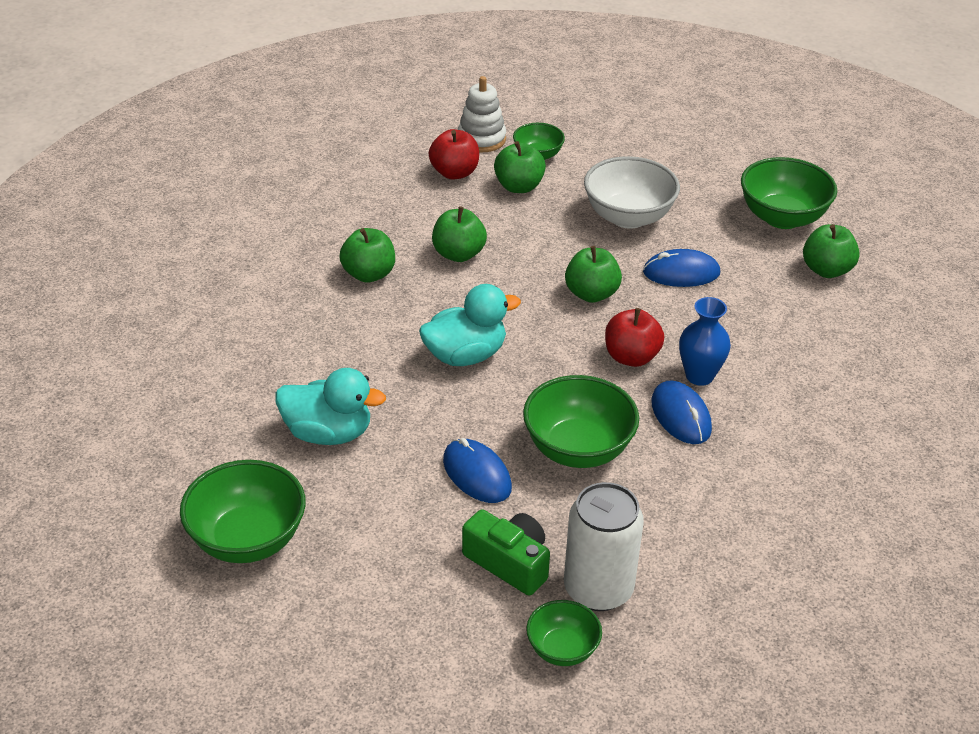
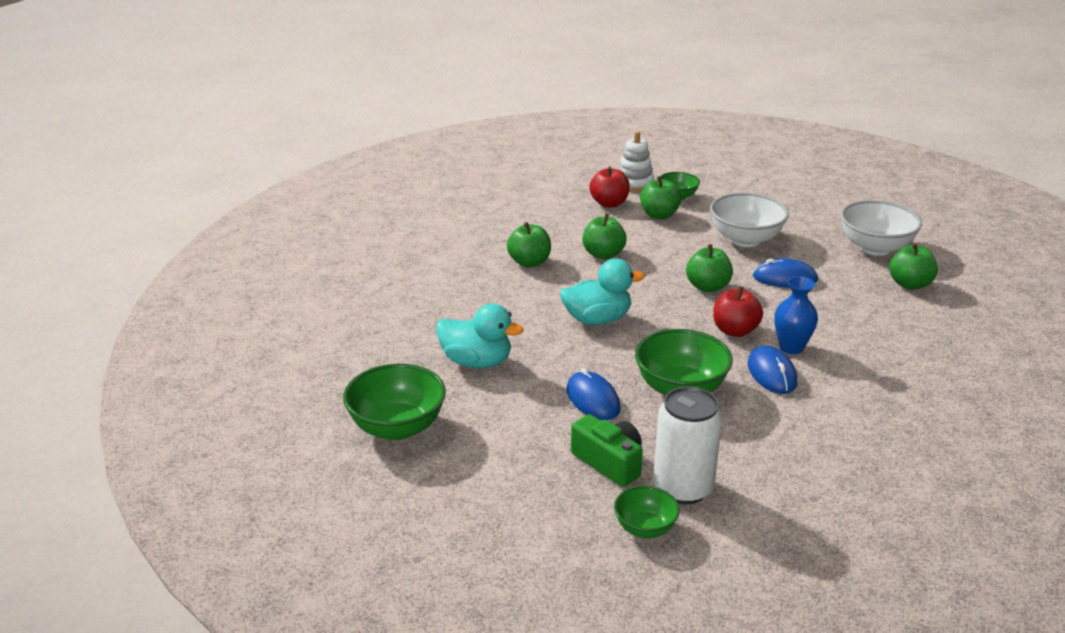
camera: 10 degrees right, 10 degrees down
green bowl [741,157,837,229] -> white bowl [840,200,922,256]

